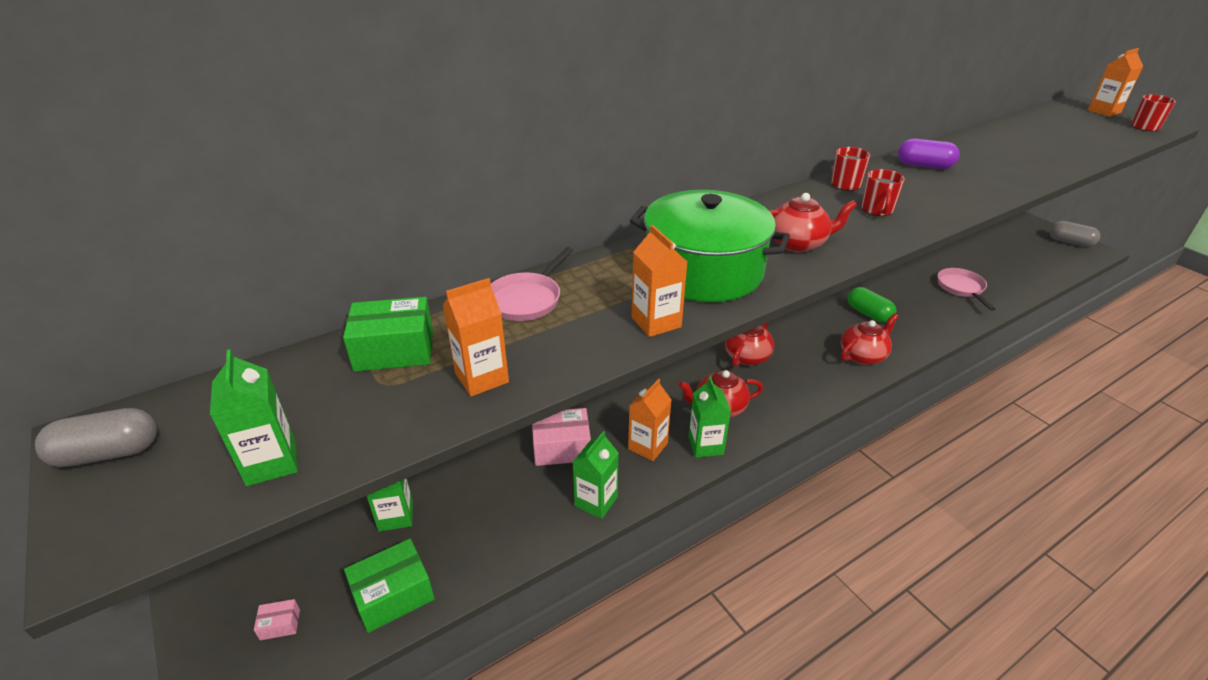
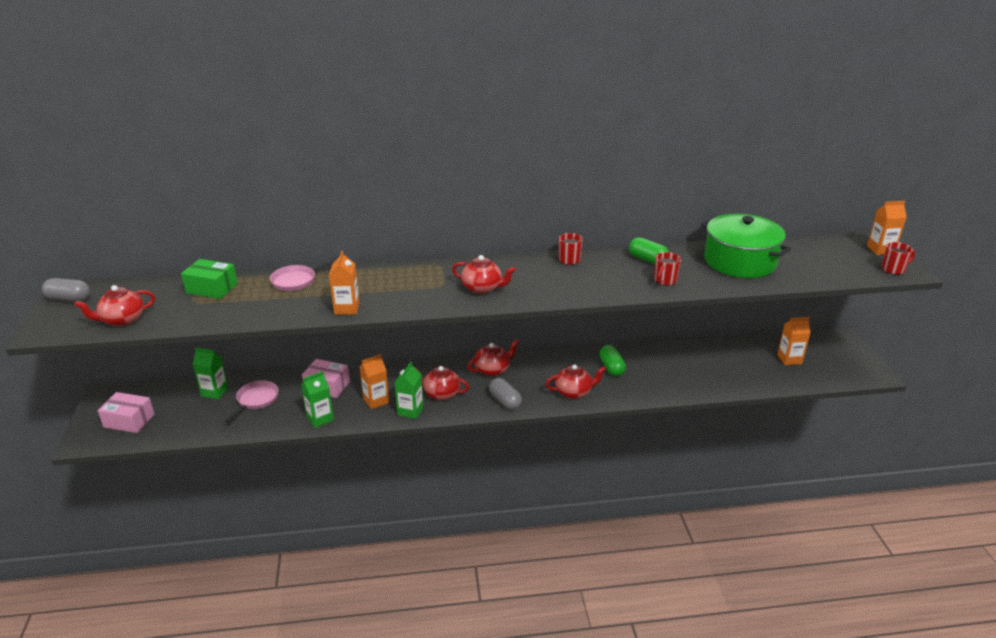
camera: 25 degrees right, 5 degrees down
green carton [210,349,298,486] -> red teapot [74,285,155,326]
pink box [254,599,300,640] -> pink box [98,392,154,433], size x2.05
green box [344,539,435,633] -> none
orange carton [443,278,509,397] -> orange carton moved to [777,317,811,365]
green pot [630,190,790,302] -> green pot moved to [701,214,791,278]
red mug [861,169,905,216] -> red mug moved to [654,252,681,286]
purple capsule [898,139,960,169] -> green capsule [629,237,669,264]
pink pan [938,268,996,311] -> pink pan moved to [225,380,278,423]
grey capsule [1049,221,1101,247] -> grey capsule moved to [489,378,522,410]

